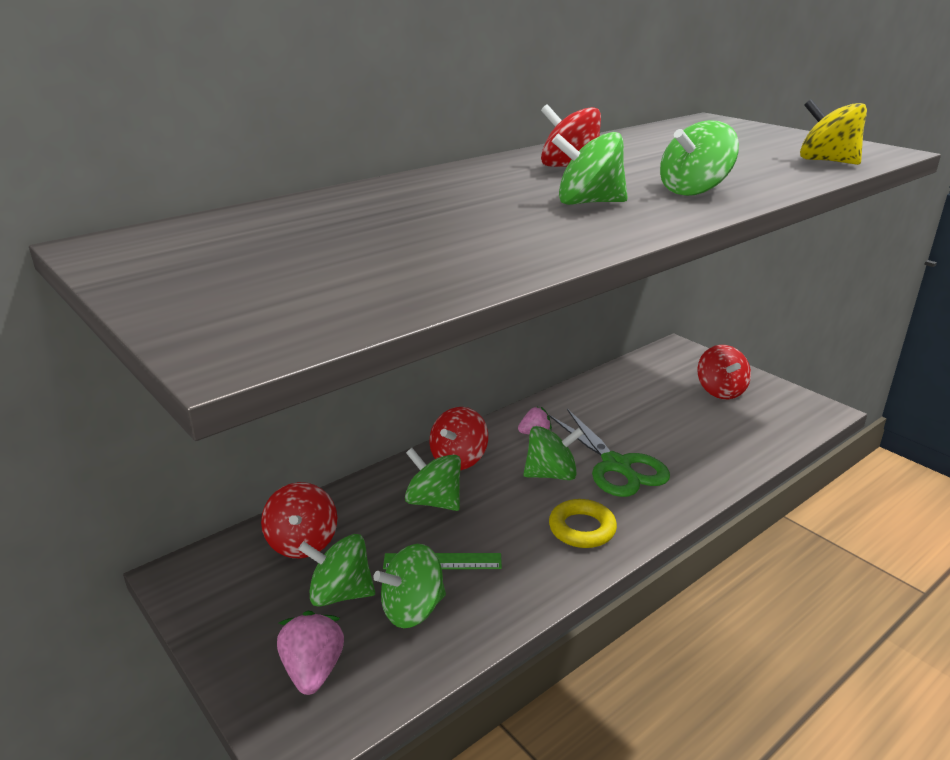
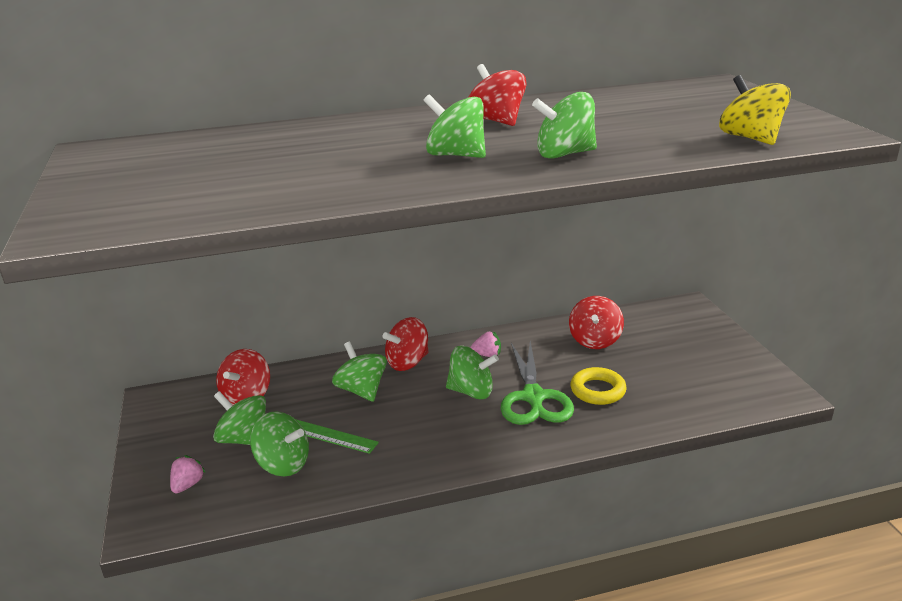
camera: 25 degrees right, 0 degrees up
pink strawberry [277,611,344,695] -> pink strawberry [170,455,206,493], size x0.64
green spinning top [373,544,446,628] -> green spinning top turned 150 degrees counterclockwise [250,411,309,477]
yellow ring [549,499,617,548] -> yellow ring moved to [570,367,627,405]
red spinning top [697,345,751,399] -> red spinning top moved to [569,296,624,349]

